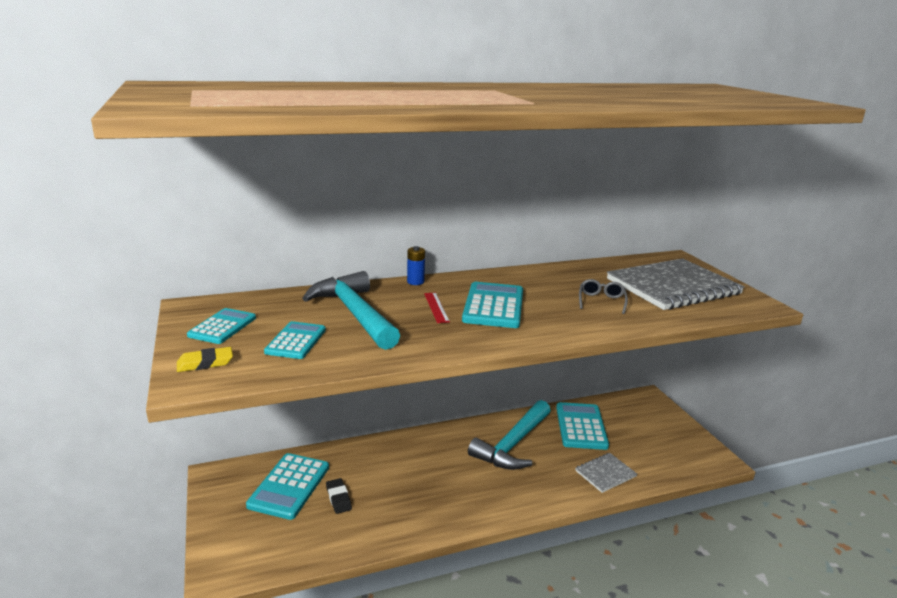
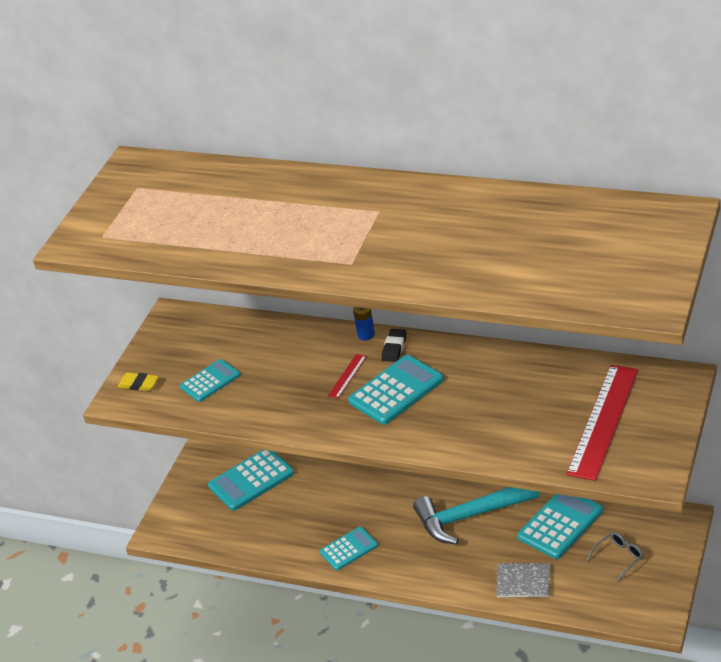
camera: 45 degrees right, 15 degrees up
turquoise calculator [187,308,256,344] -> turquoise calculator moved to [320,527,378,570]
turquoise hammer [302,271,400,350] -> none
black eraser [326,478,352,514] -> black eraser moved to [382,329,406,362]
grey glasses [579,279,628,314] -> grey glasses moved to [587,532,643,582]
grey notebook [607,258,745,310] -> red ruler [566,365,638,481]

